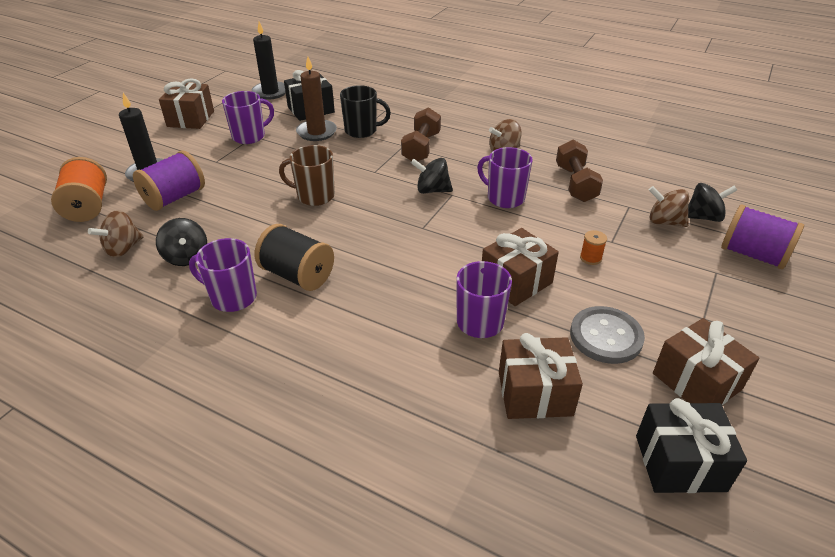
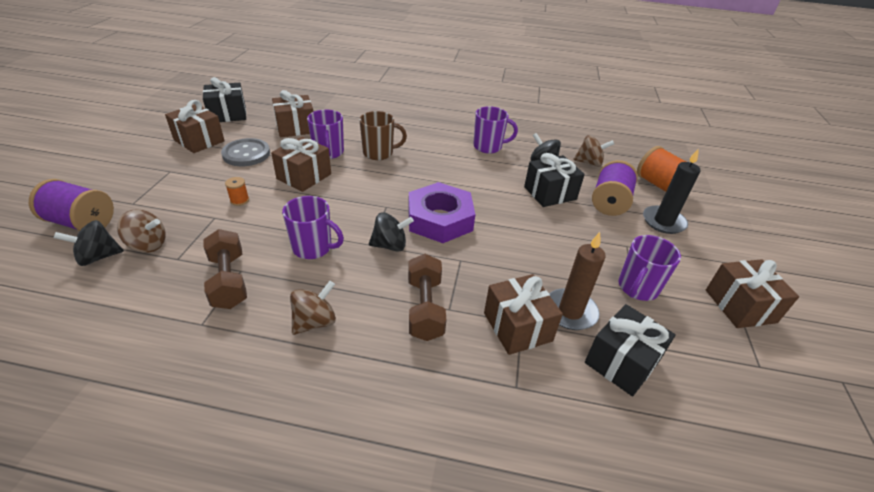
camera: 160 degrees right, 0 degrees up
brown spinning top [88,210,144,258] -> brown spinning top turned 75 degrees clockwise [573,135,614,167]
black candle [252,22,286,100] -> none
black spool [254,224,334,291] -> none
brown mug [279,145,335,206] -> brown mug moved to [359,111,407,160]
black mug [340,85,391,138] -> brown gift [484,274,563,355]
none -> purple nut [408,182,475,243]
none -> black gift [524,153,585,207]

